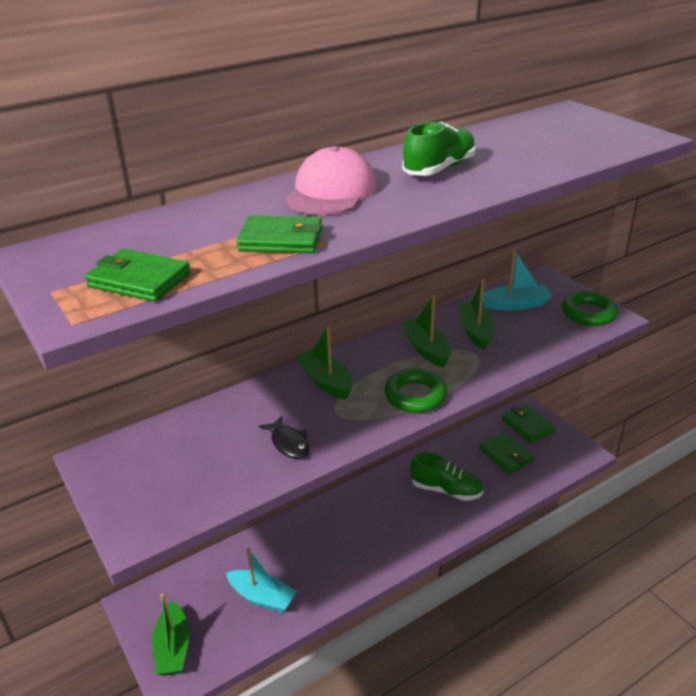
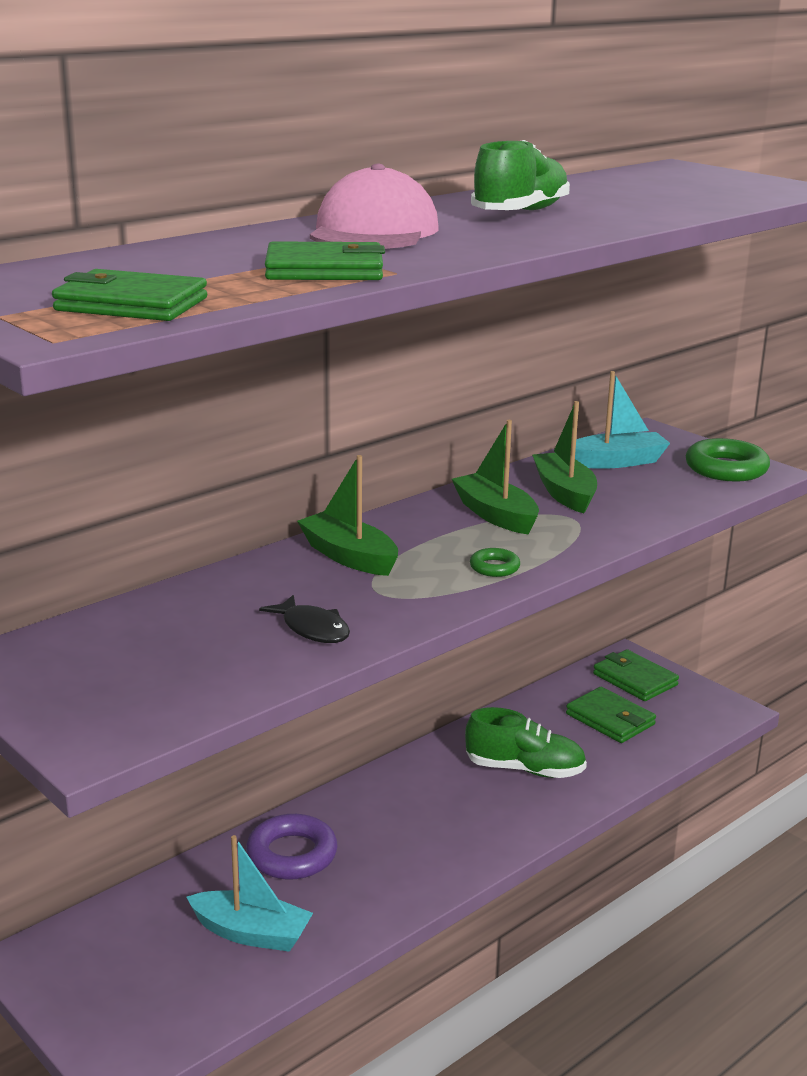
camera: 10 degrees left, 10 degrees down
green boat [152,594,190,676] -> none
green ring [384,368,447,413] -> green ring [470,548,520,577], size x0.52
none -> purple ring [246,814,337,880]

